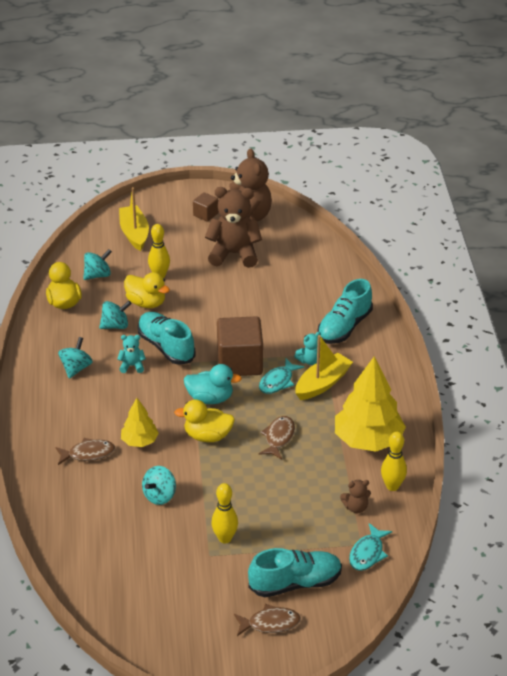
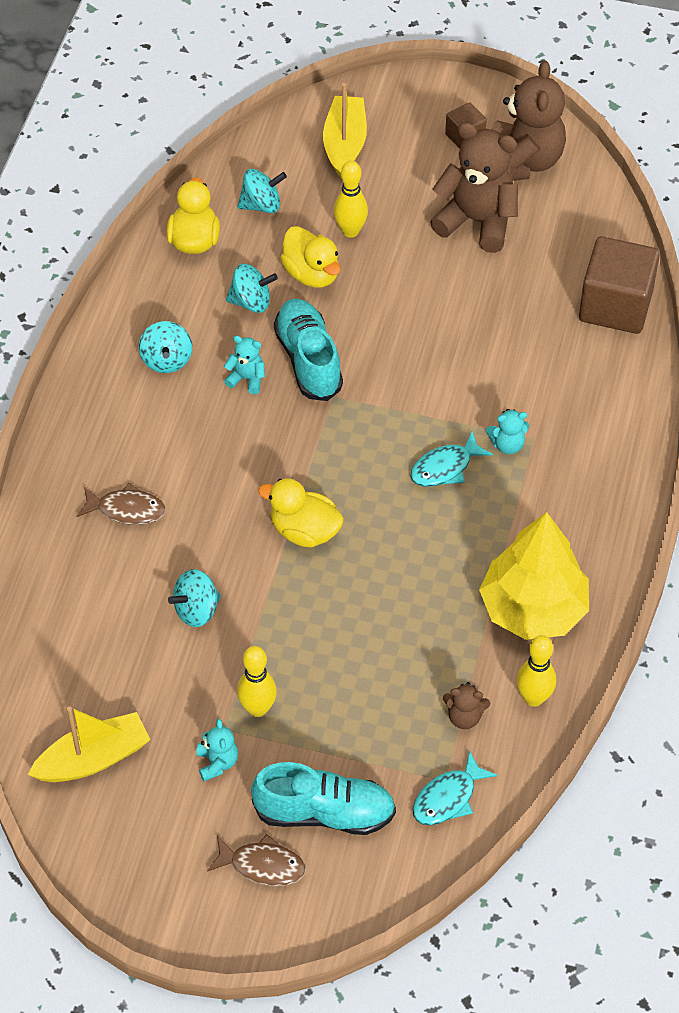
camera: 20 degrees right, 15 degrees up
turquoise spinning top [58,337,93,379] -> turquoise spinning top turned 135 degrees clockwise [139,321,192,373]
yellow tree [121,398,159,447] -> none
turquoise duck [184,364,242,404] -> none
brown cube [217,316,263,376] -> brown cube moved to [579,236,660,334]
brown fish [259,416,295,459] -> none
yellow boat [296,335,353,400] -> yellow boat moved to [28,707,150,782]
turquoise shoe [317,279,373,344] -> none
none -> turquoise teddy bear [196,719,238,781]

